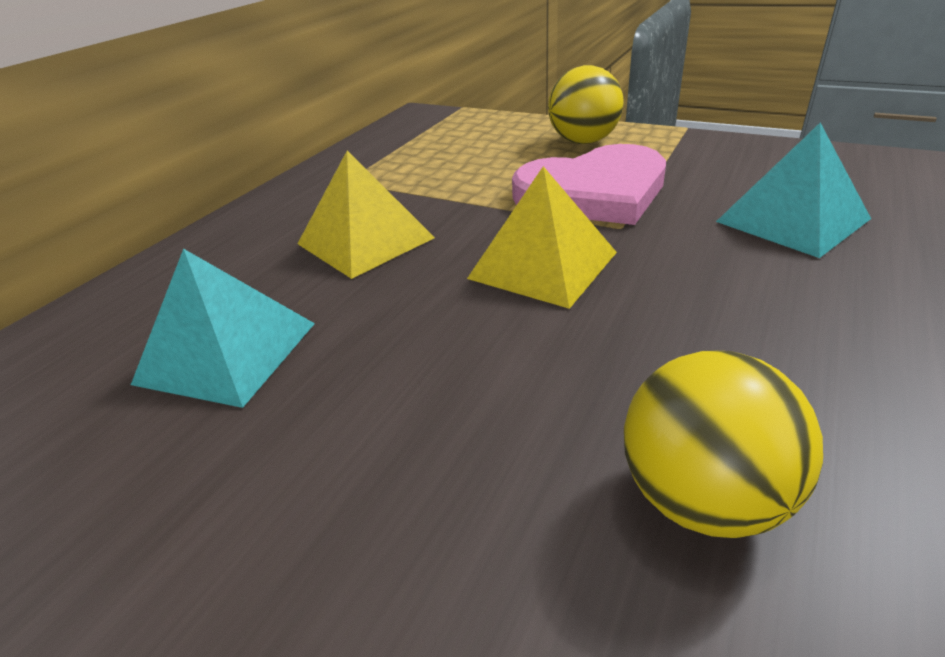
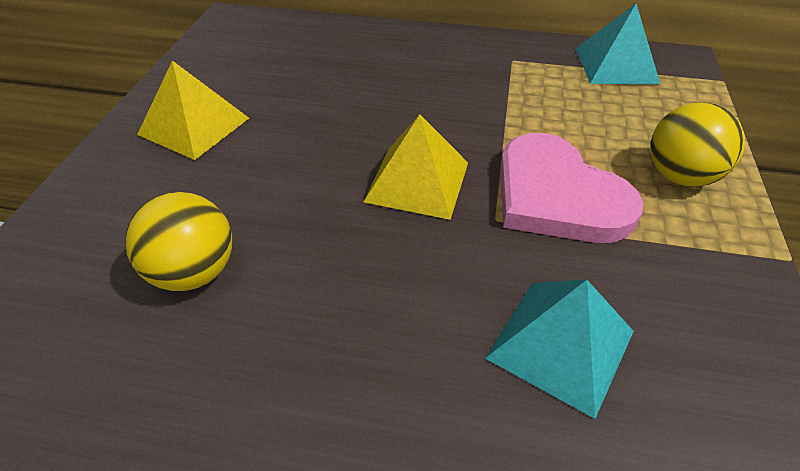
camera: 70 degrees right, 10 degrees up
turquoise pyramid [131,249,315,408] -> turquoise pyramid moved to [576,4,660,84]
yellow pyramid [297,151,435,279] -> yellow pyramid moved to [137,61,249,160]

